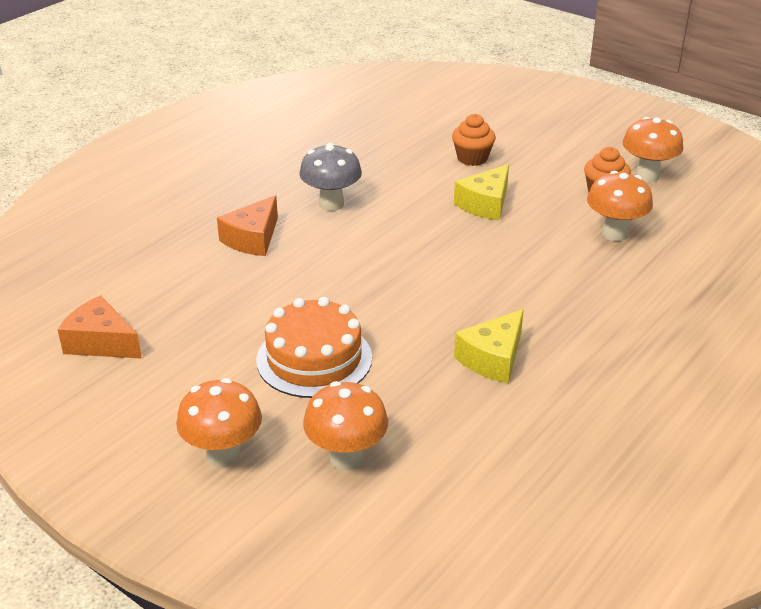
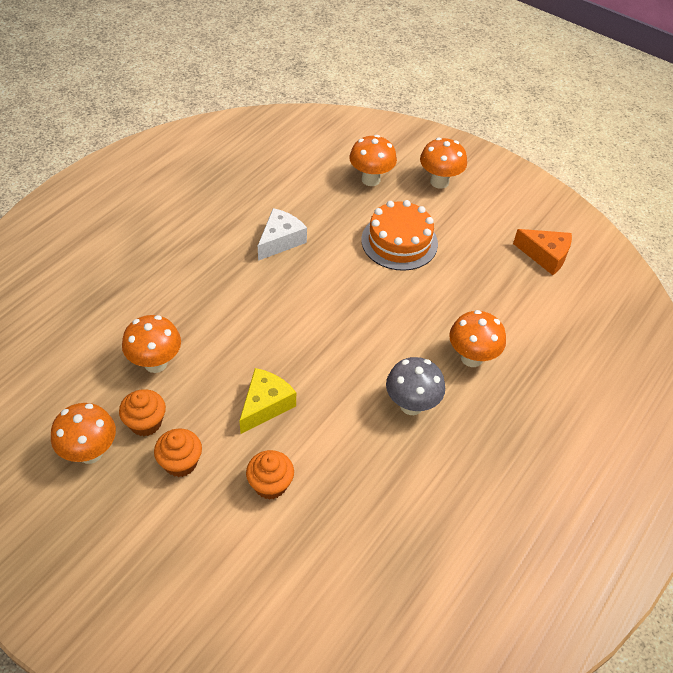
camera: 175 degrees right, 15 degrees up
orange cheese [217,195,278,256] -> orange mushroom [449,310,506,367]
yellow cheese [454,309,524,383] -> white cheese [258,208,307,261]
none -> orange cupcake [154,429,202,477]

